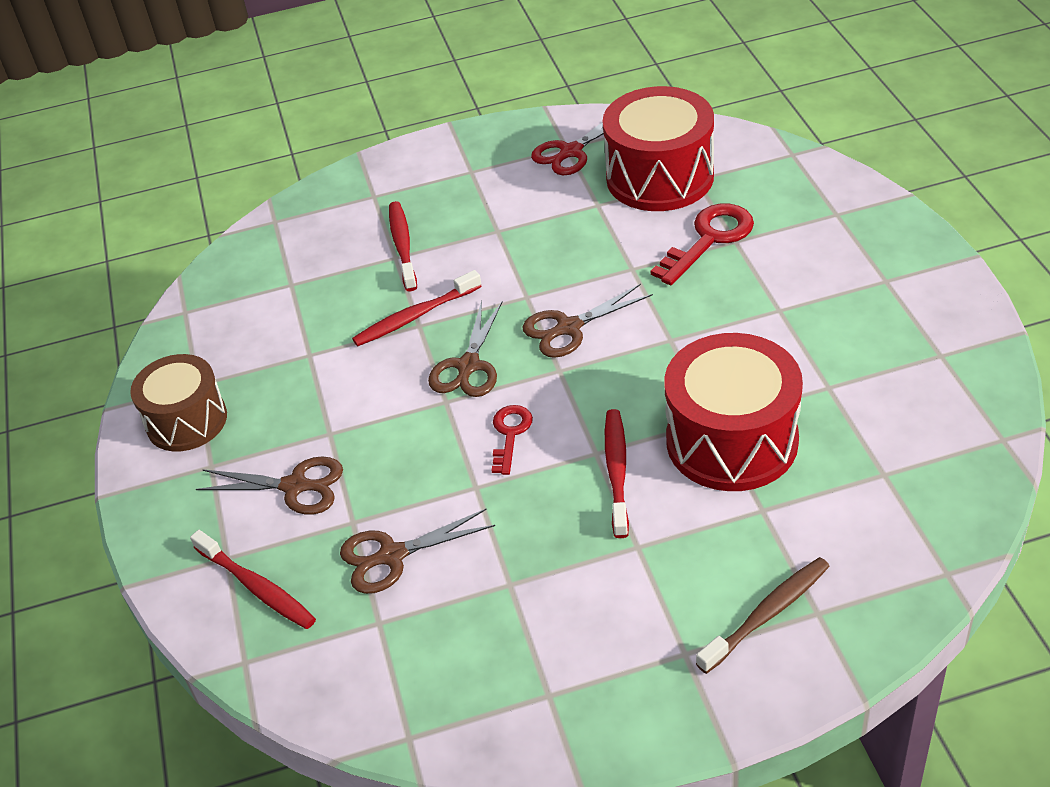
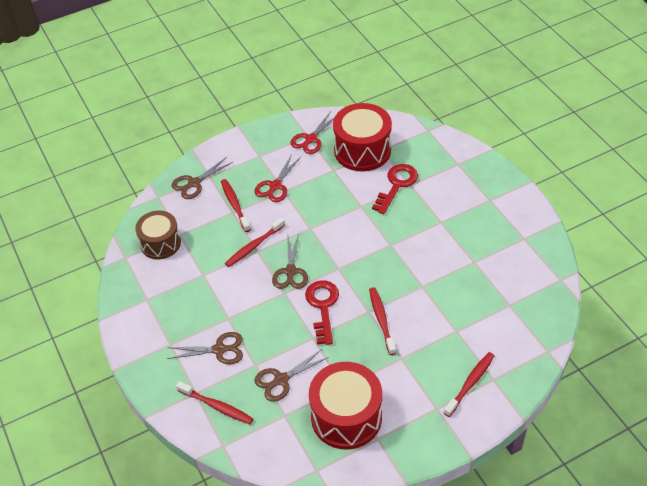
camera: 15 degrees left, 5 degrees up
brown drum [130,354,227,451] -> brown drum moved to [135,211,181,259]
red key [491,405,533,475] -> red key [305,280,339,345], size x1.66
brown scissors [522,284,653,358] -> brown scissors moved to [171,158,233,199]
red drum [664,333,803,491] -> red drum moved to [309,362,382,449]
brown toothbrush [696,557,830,674] -> red toothbrush [444,352,494,417]
none -> red scissors [255,154,301,202]

